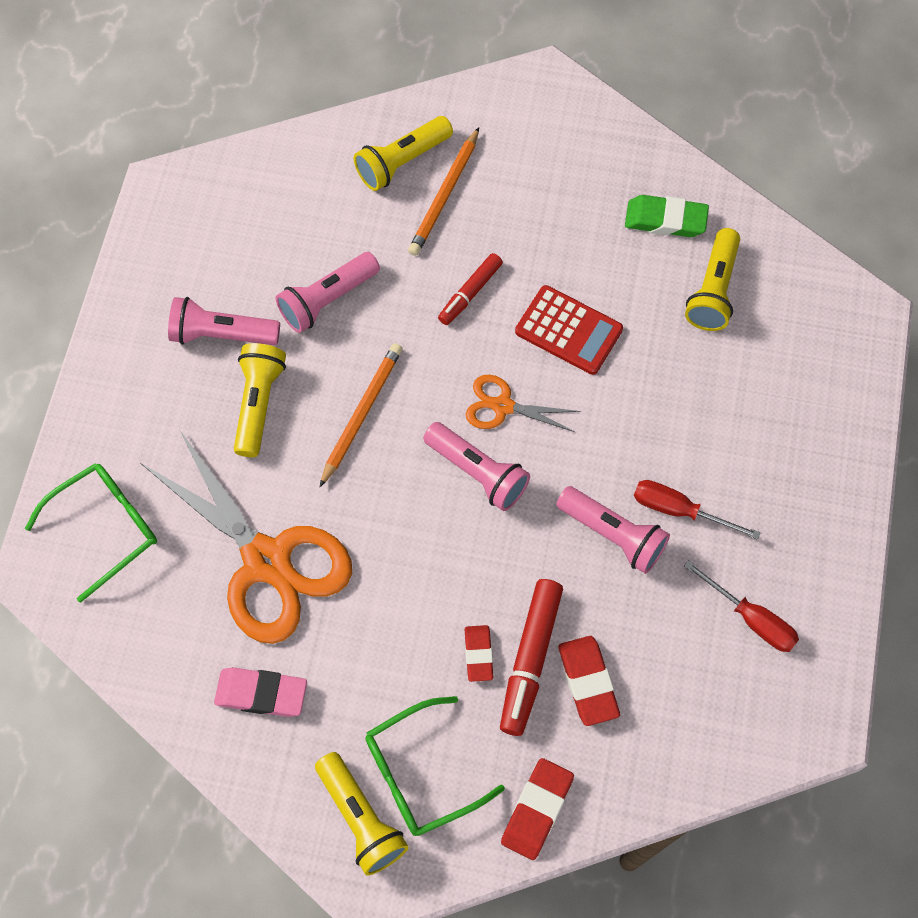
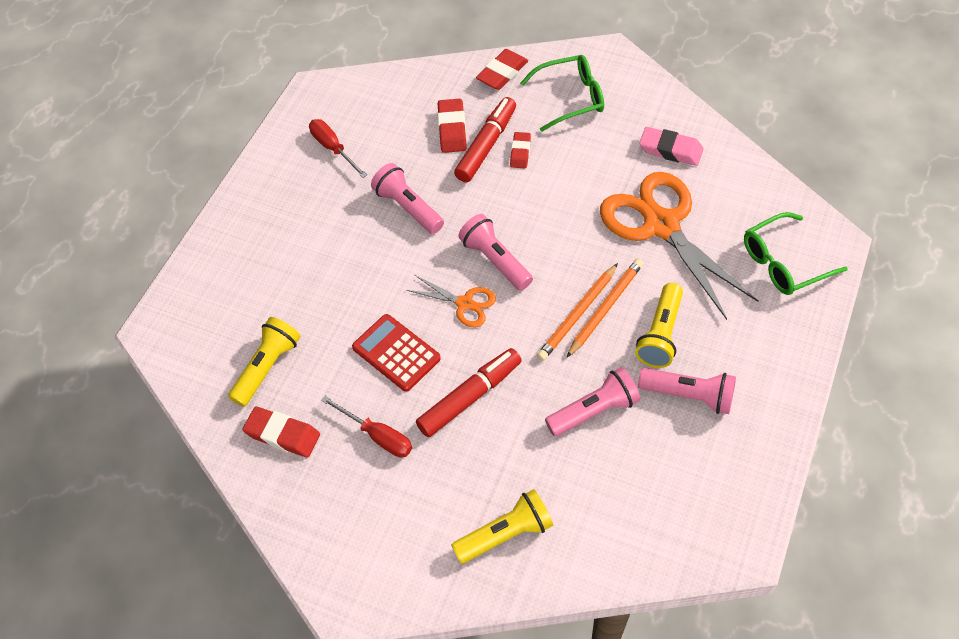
camera: 165 degrees left, 10 degrees down
yellow flashlight [315,752,409,876] -> none
orange pencil [408,127,479,256] -> orange pencil moved to [566,259,643,358]
red marker [438,253,503,325] -> red marker [416,348,522,437], size x1.60
green eraser [625,195,709,237] -> red eraser [242,407,320,458]
red screwdriver [634,480,760,540] -> red screwdriver moved to [321,396,412,457]

